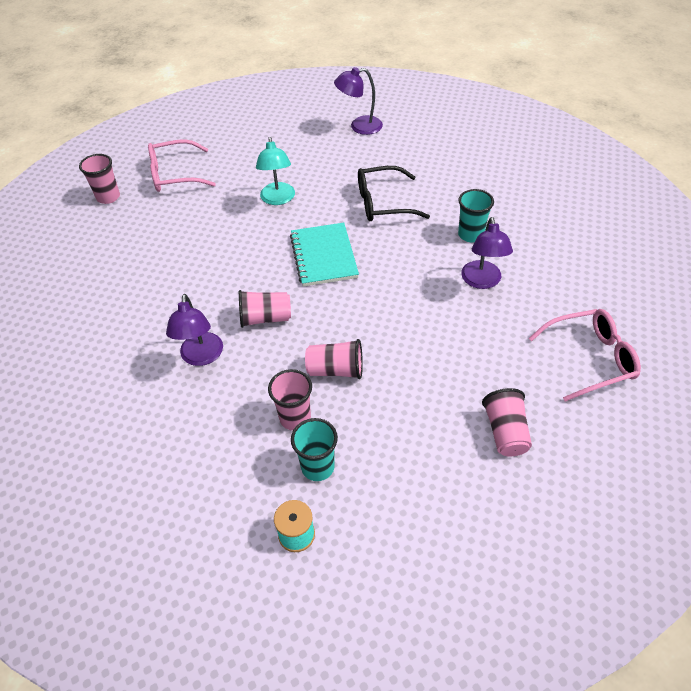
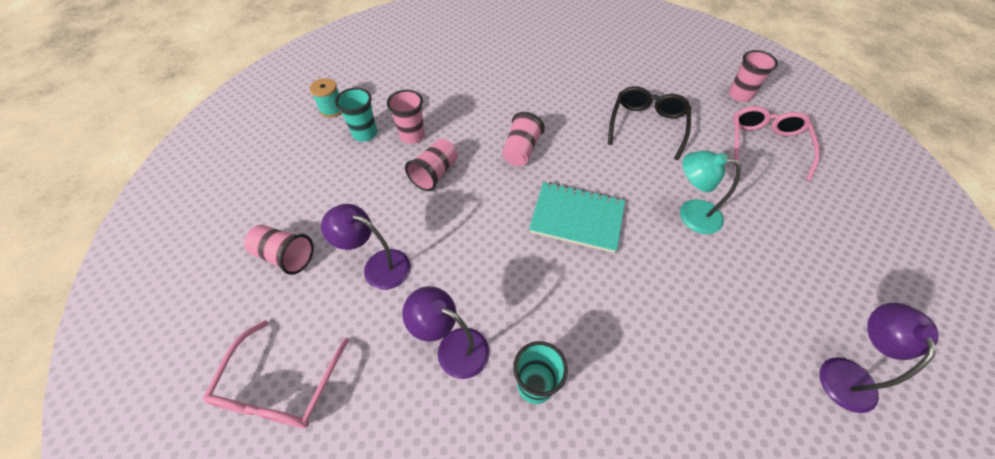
camera: 115 degrees right, 5 degrees up
purple lamp [166,294,223,366] -> purple lamp moved to [321,204,411,290]
black glasses [358,166,430,221] -> black glasses moved to [608,86,691,160]

